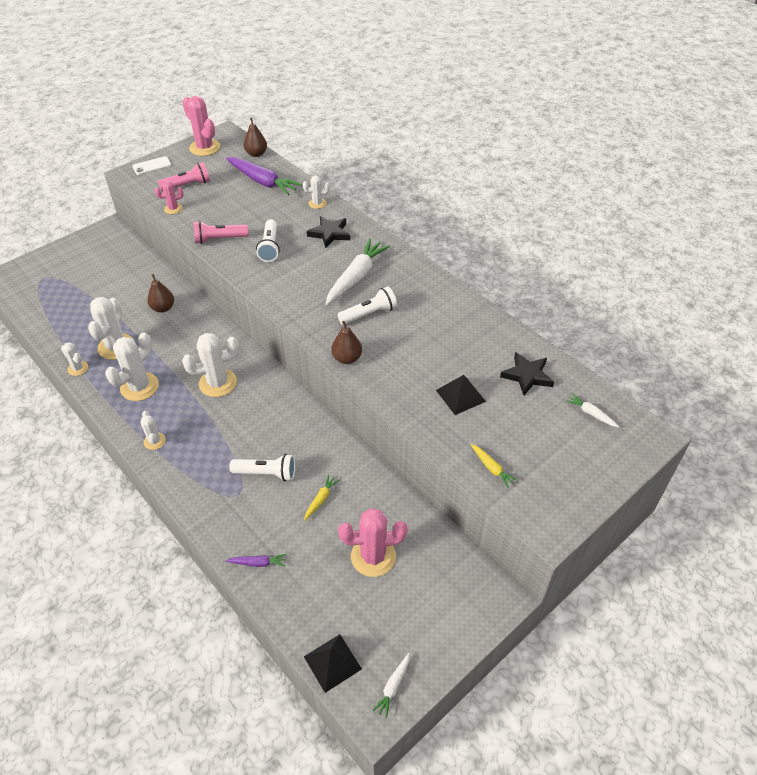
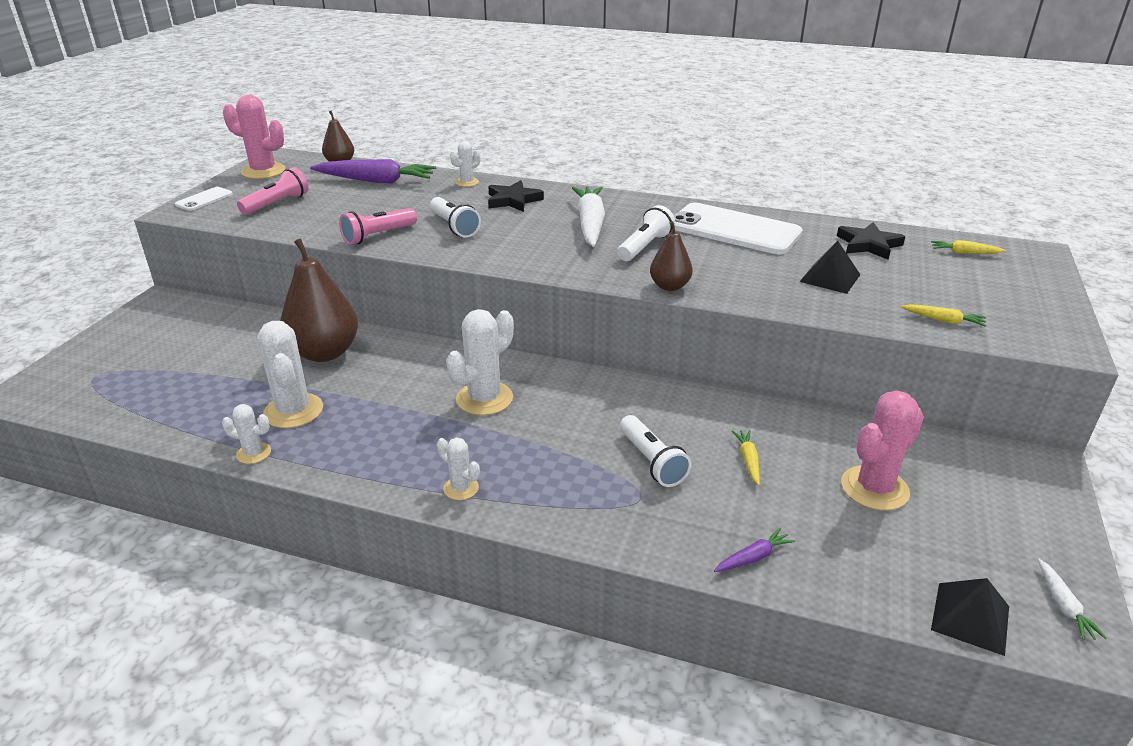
camera: 30 degrees left, 15 degrees down
white cactus [105,333,159,401] -> none
brown pear [147,274,174,313] -> brown pear [280,238,358,362], size x1.88
pink cactus [155,181,184,214] -> none
white flashlight [229,454,295,481] -> white flashlight turned 90 degrees clockwise [620,415,692,487]
white carrot [566,393,620,427] -> yellow carrot [931,240,1006,254]
none -> white phone [674,203,803,254]

